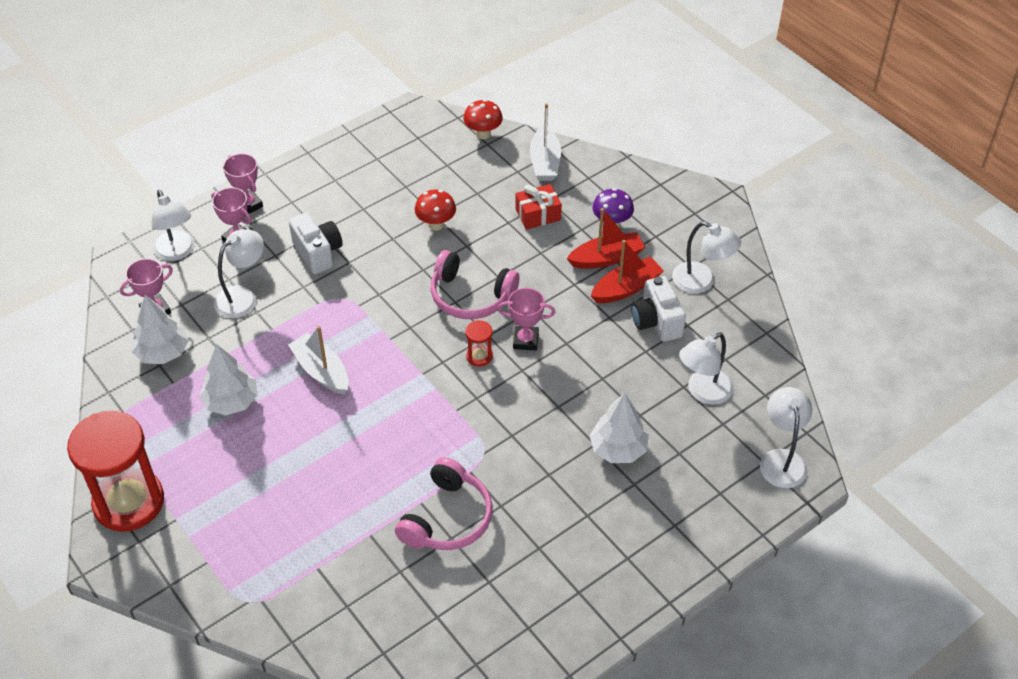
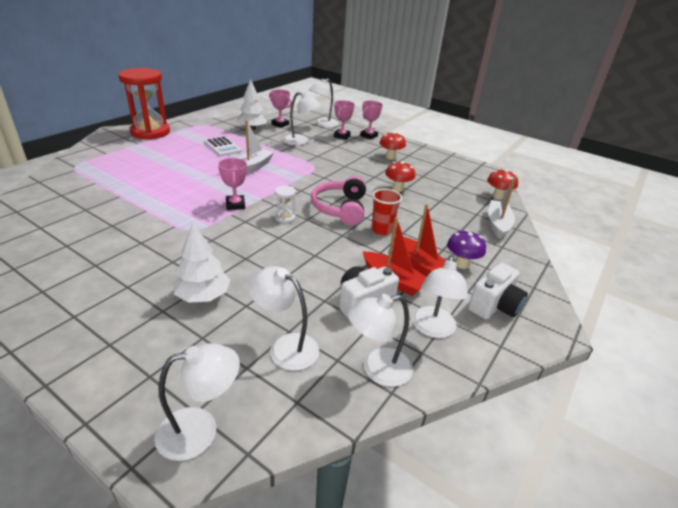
camera: 70 degrees right, 15 degrees down
white tree [199,344,257,416] -> white calculator [204,136,242,156]
white camera [289,213,343,274] -> white camera moved to [468,263,528,319]
pink headphones [395,457,493,550] -> none
red hourglass [465,320,493,367] -> white hourglass [275,186,296,223]
pink trophy [497,288,555,350] -> pink trophy moved to [218,158,247,210]
red gift [515,184,562,230] -> none
white boat [530,103,561,181] -> white boat turned 120 degrees clockwise [488,176,517,239]
none -> white lamp [347,294,413,387]
none -> red cup [371,189,402,235]
none -> red mushroom [379,132,406,159]

